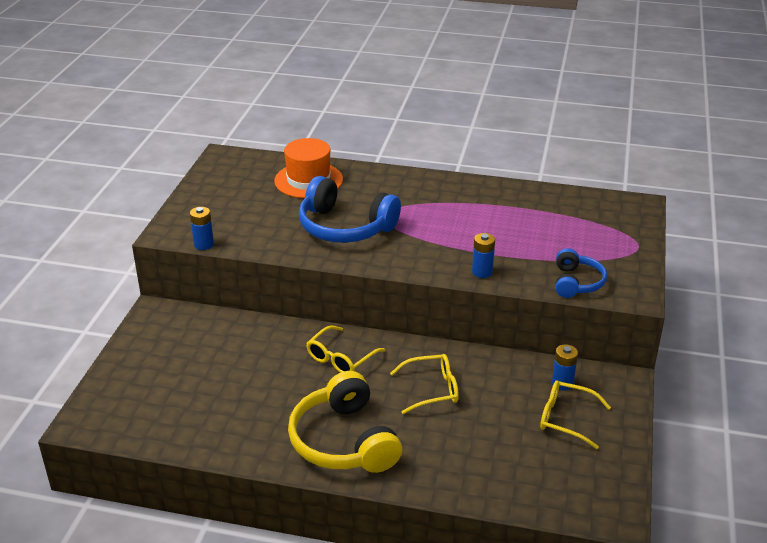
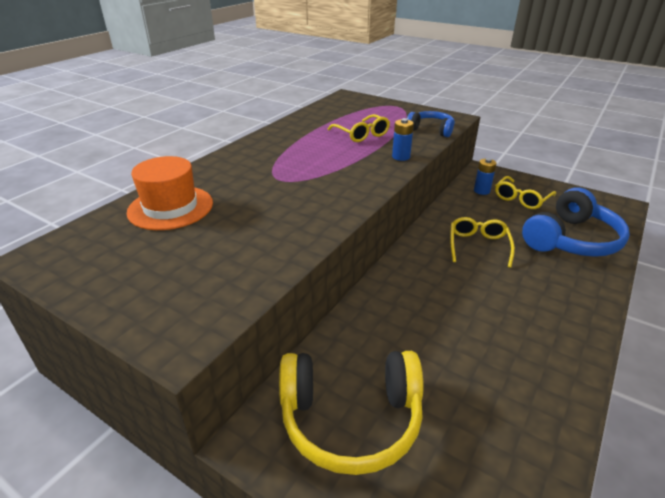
camera: 70 degrees left, 0 degrees up
blue battery [190,207,214,250] -> none
yellow headphones [288,371,402,473] -> yellow headphones moved to [279,351,424,475]
blue headphones [299,176,401,243] -> blue headphones moved to [522,187,630,257]
yellow glasses [306,325,385,373] -> yellow glasses moved to [327,114,390,142]

